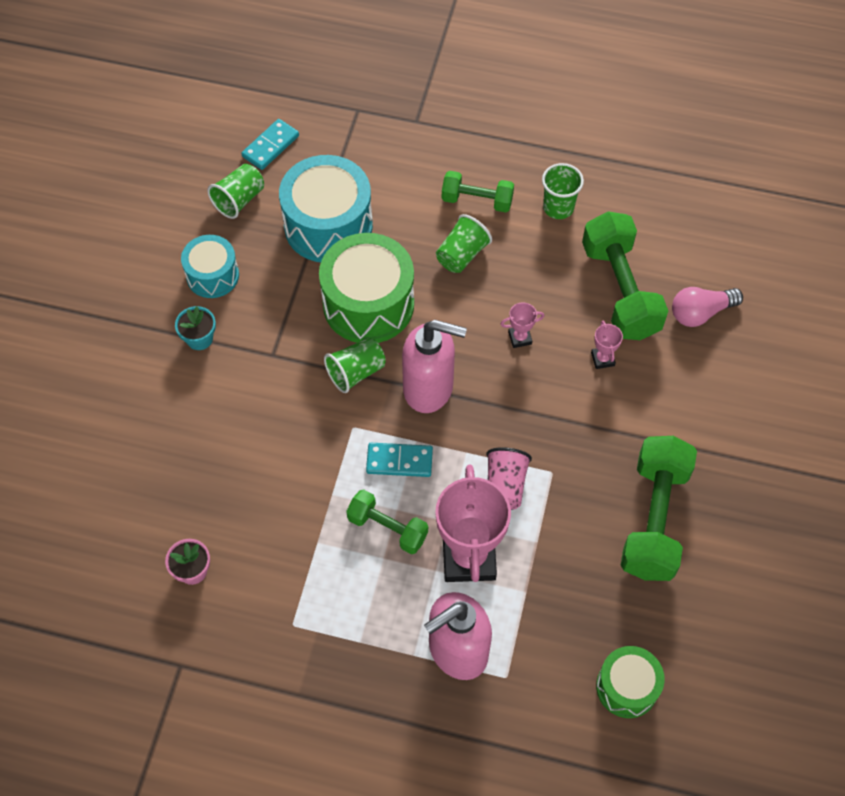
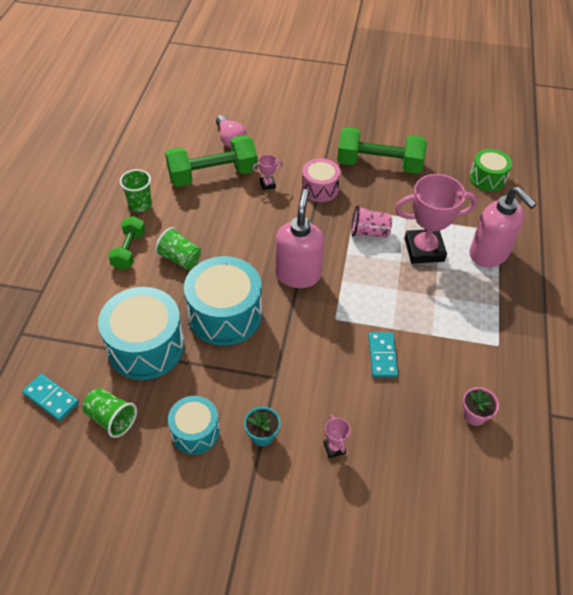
camera: 95 degrees left, 10 degrees down
green drum [319,233,414,343] -> turquoise drum [184,256,262,346]
green cup [324,338,386,393] -> none
green dumbbell [346,490,428,554] -> none
turquoise domino [366,443,433,477] -> turquoise domino moved to [368,332,398,377]
pink trophy [500,302,545,348] -> pink trophy moved to [324,415,350,458]
none -> pink drum [302,158,340,202]

